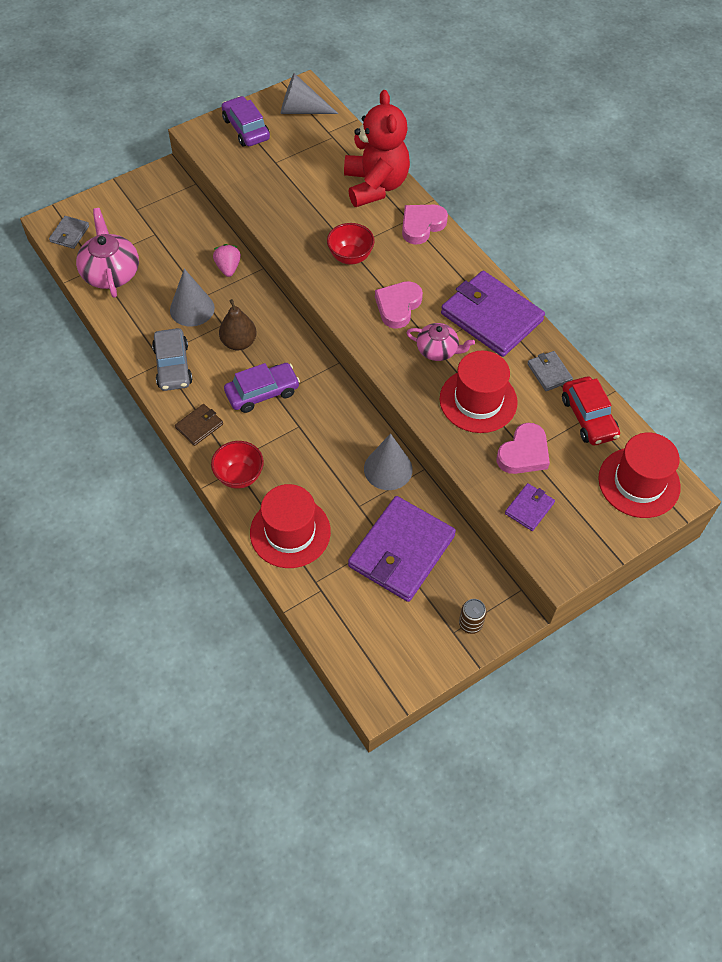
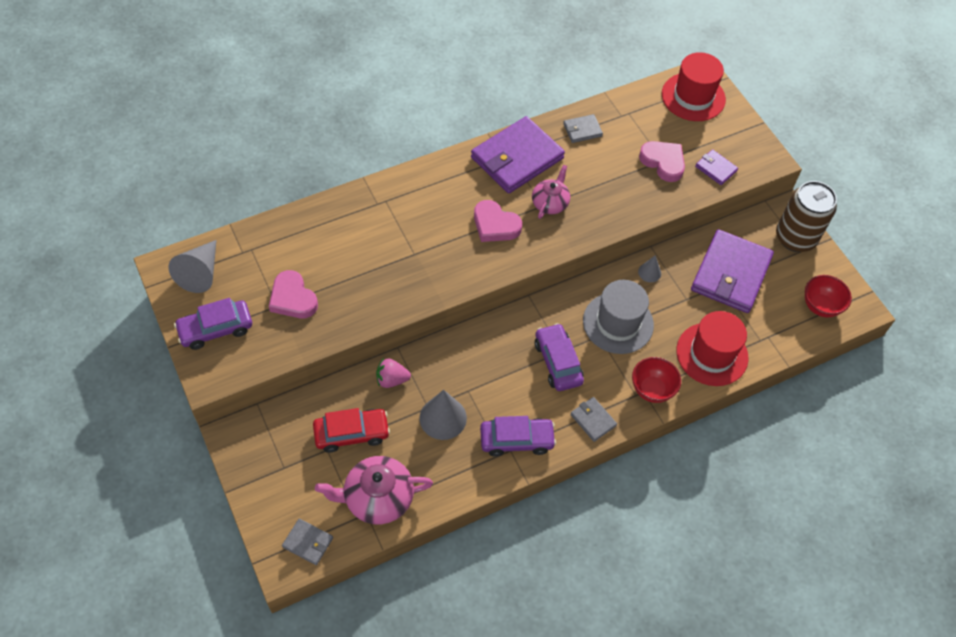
camera: 85 degrees left, 0 degrees up
grey car [152,328,192,391] -> purple car [480,416,556,457]
brown wallet [175,404,223,446] -> grey wallet [570,397,617,442]
brown pear [219,299,257,350] -> none
red bowl [327,223,375,265] -> red bowl moved to [805,275,852,318]
red teddy bear [344,90,410,207] -> none
purple wallet [348,496,456,602] -> purple wallet turned 75 degrees clockwise [691,229,774,313]
grey cone [364,433,413,490] -> grey cone [638,255,661,282], size x0.54
pink heart [402,205,448,245] -> pink heart moved to [269,270,318,318]
red hat [440,350,517,433] -> none
brown can [459,599,487,634] -> brown can [776,181,837,252], size x2.24
red car [562,377,620,445] -> red car moved to [313,408,390,453]
none -> grey hat [583,280,654,354]

